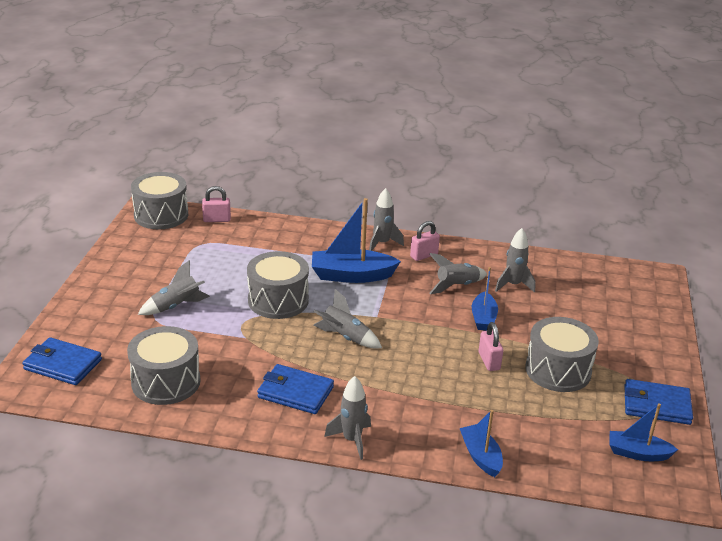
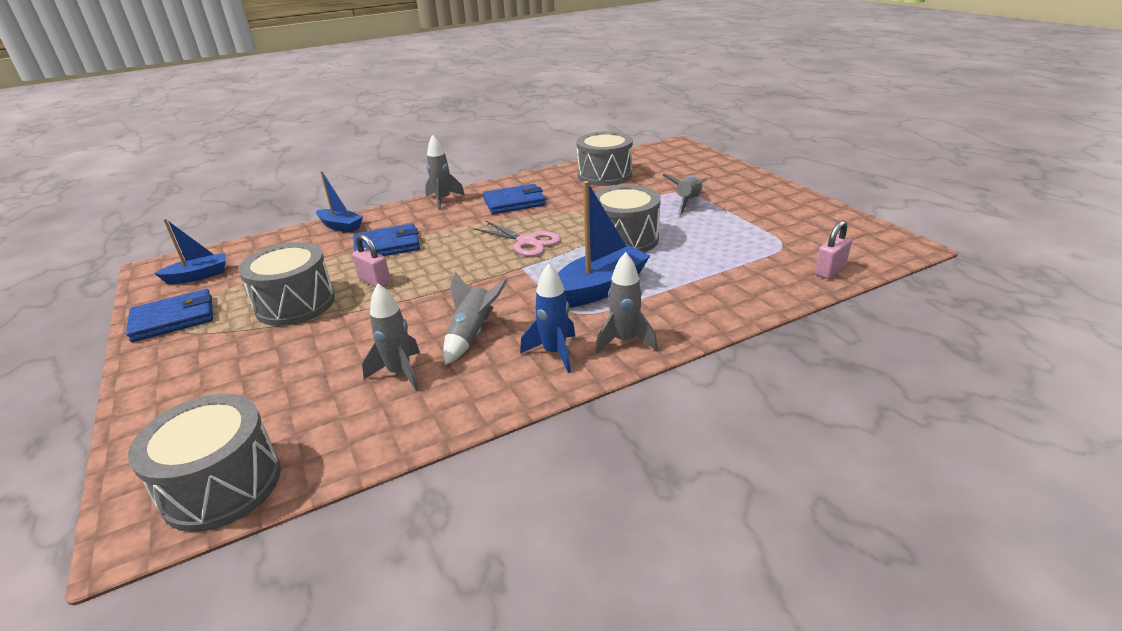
camera: 145 degrees right, 0 degrees up
blue wallet [22,337,102,385] -> blue wallet moved to [353,224,420,256]
grey drum [131,172,188,229] -> grey drum moved to [128,393,281,532]
grey rocket [313,289,382,349] -> pink scissors [473,221,561,257]
pink padlock [410,221,440,261] -> blue rocket [520,263,575,373]
blue boat [472,267,498,331] -> none

